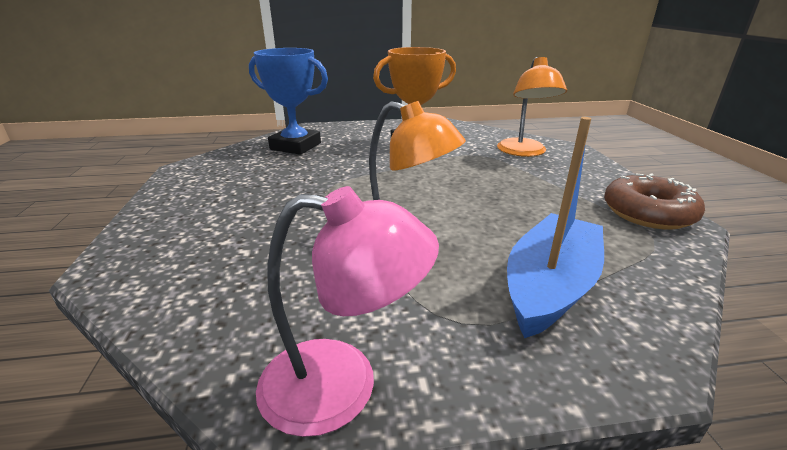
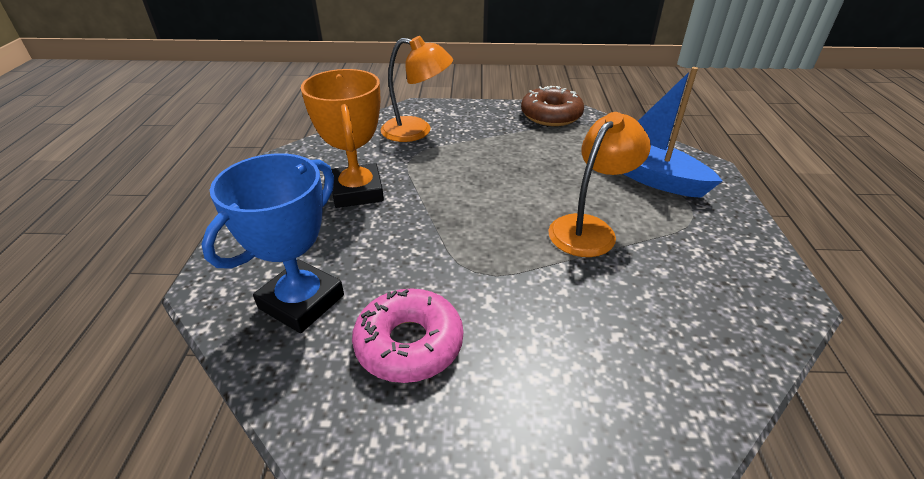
camera: 80 degrees left, 10 degrees up
pink lamp [256,186,439,437] -> none
none -> pink donut [352,288,463,383]

